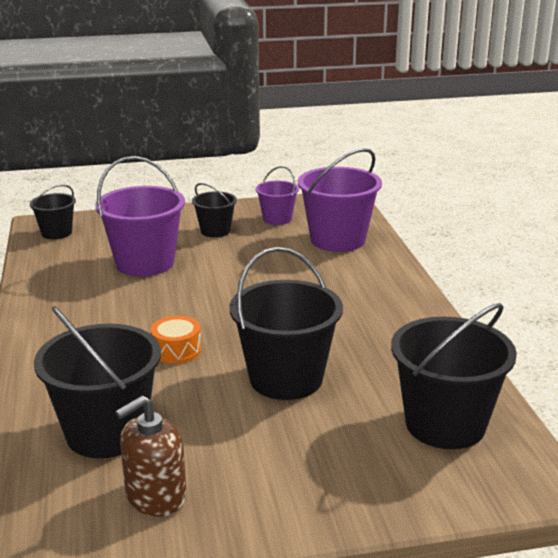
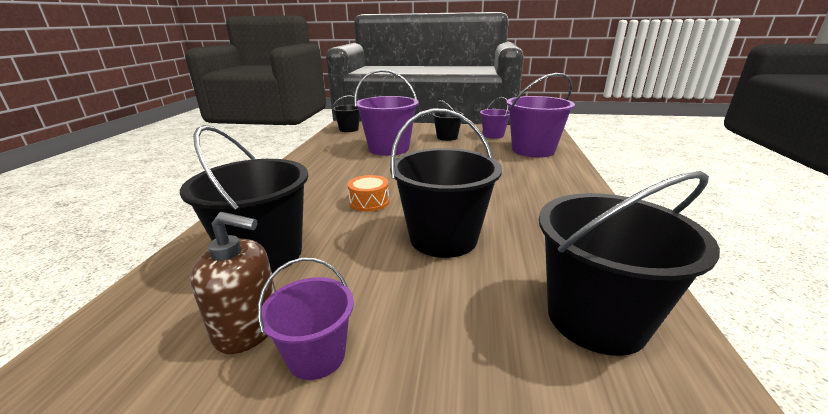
camera: 20 degrees right, 0 degrees up
brown soap dispenser [115,396,187,517] -> brown soap dispenser turned 150 degrees counterclockwise [190,212,276,354]
none -> purple bucket [258,258,354,380]

